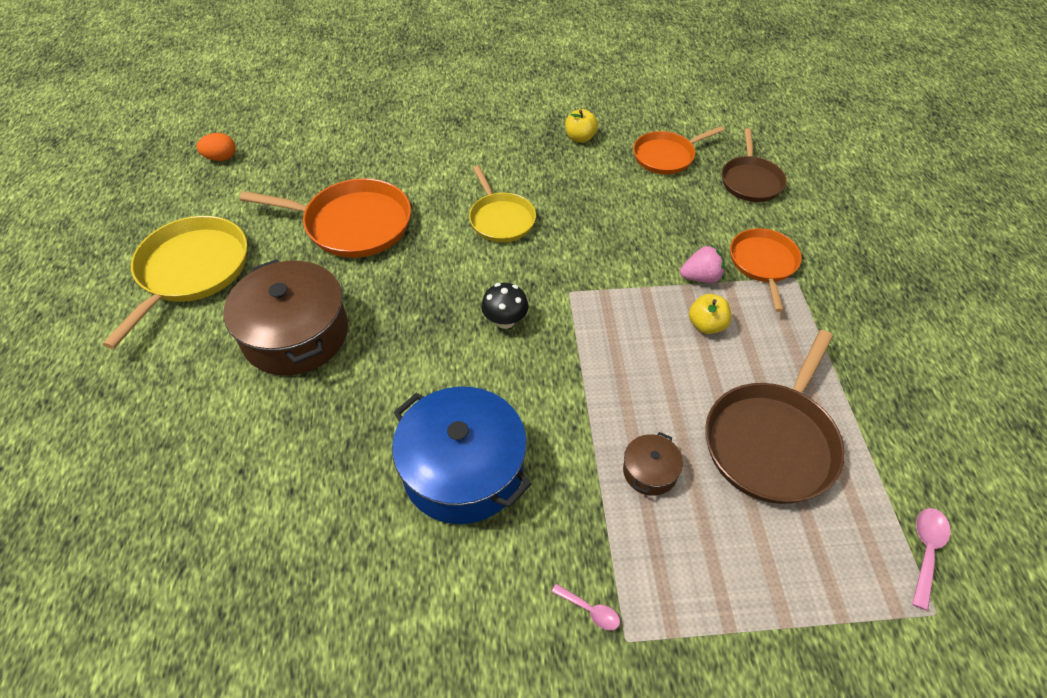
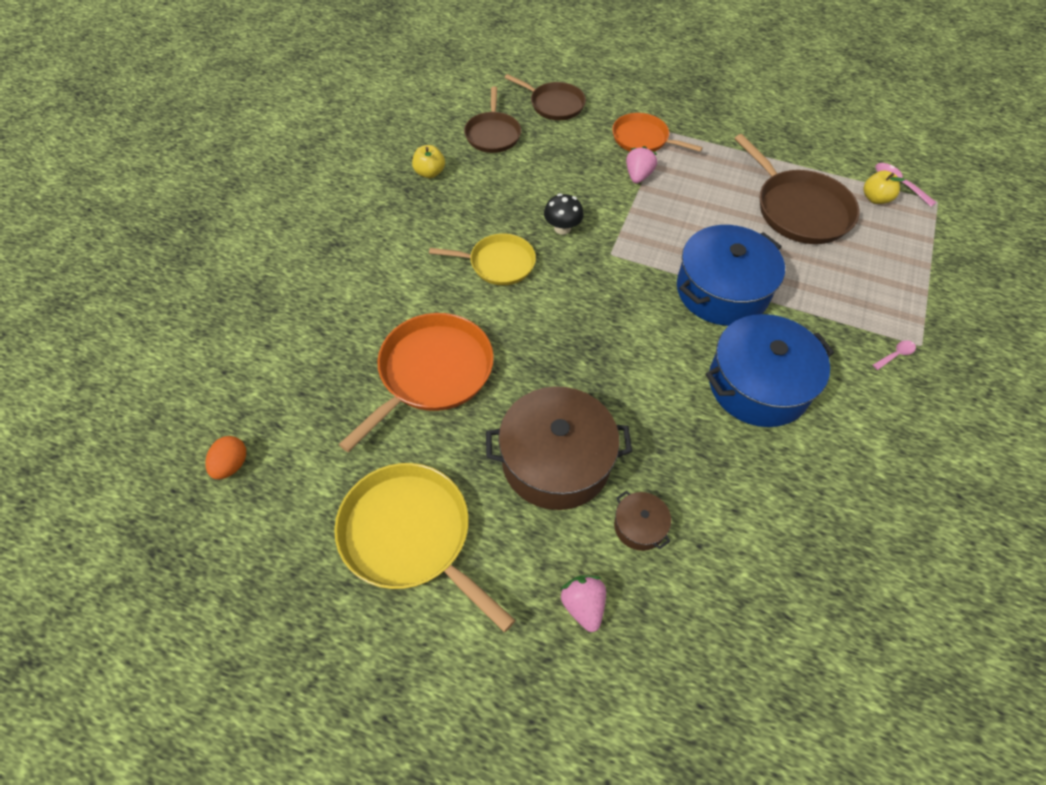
camera: 65 degrees left, 5 degrees up
black mushroom [481,283,529,329] -> black mushroom moved to [544,193,583,235]
brown pot [623,432,683,496] -> brown pot moved to [614,491,671,551]
orange pan [633,126,724,174] -> brown pan [464,86,521,153]
yellow apple [689,294,731,334] -> yellow apple moved to [864,171,905,204]
none -> pink strawberry [560,575,606,632]
none -> blue pot [677,225,785,326]

